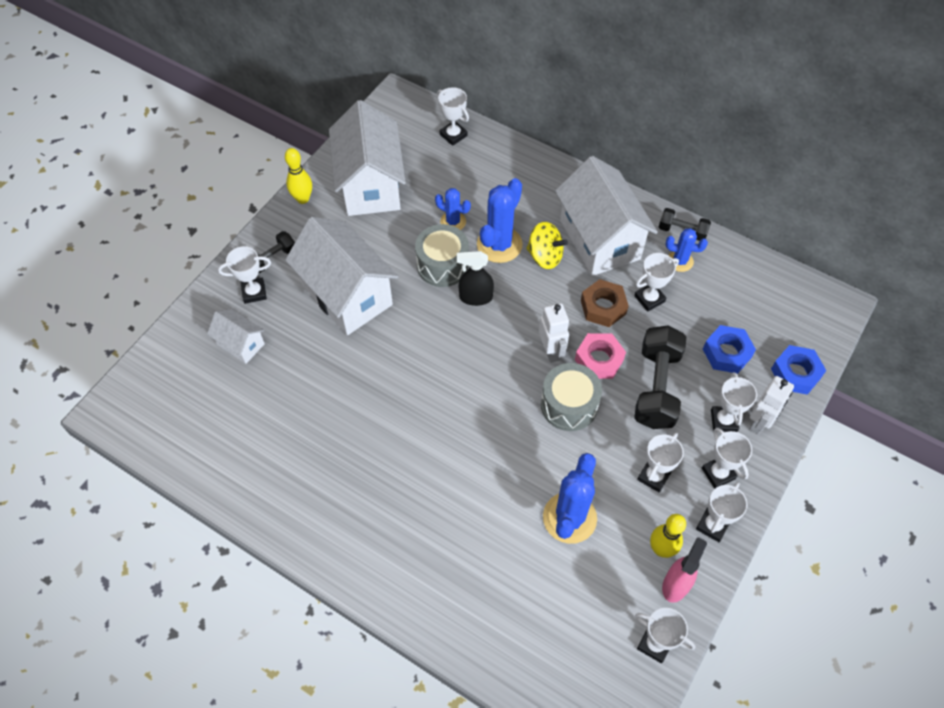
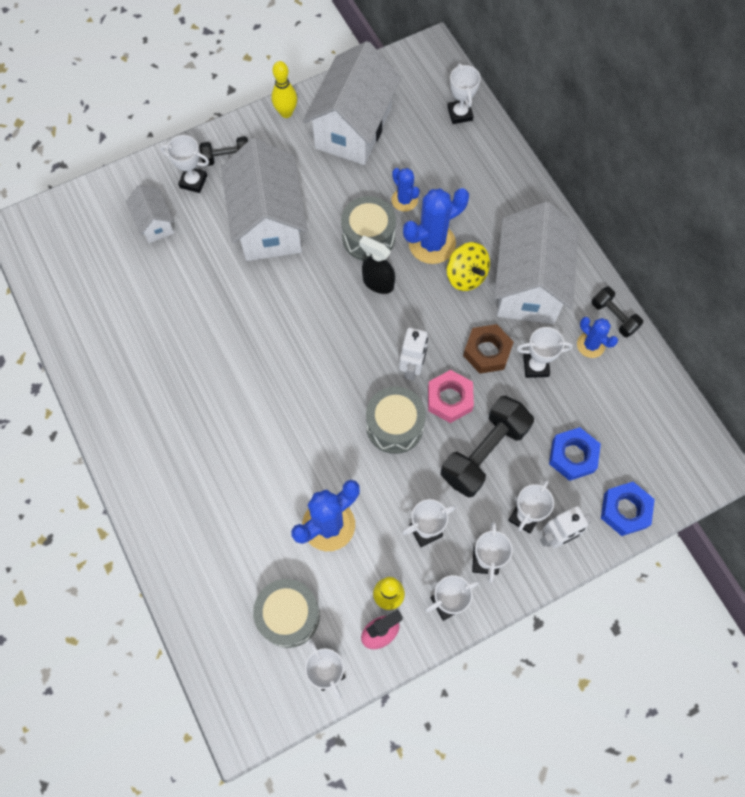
camera: 30 degrees right, 10 degrees up
none -> grey drum [253,579,320,648]

